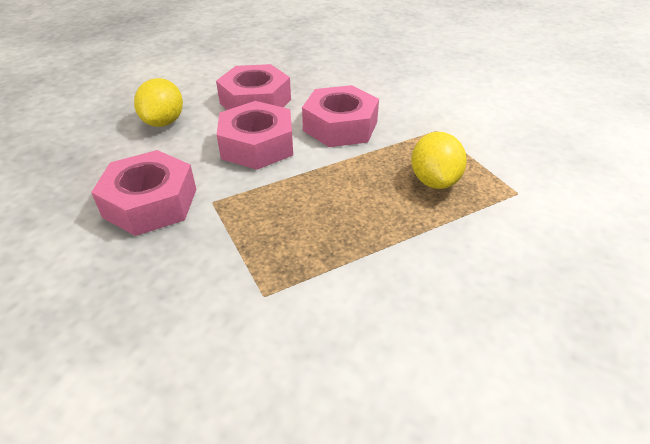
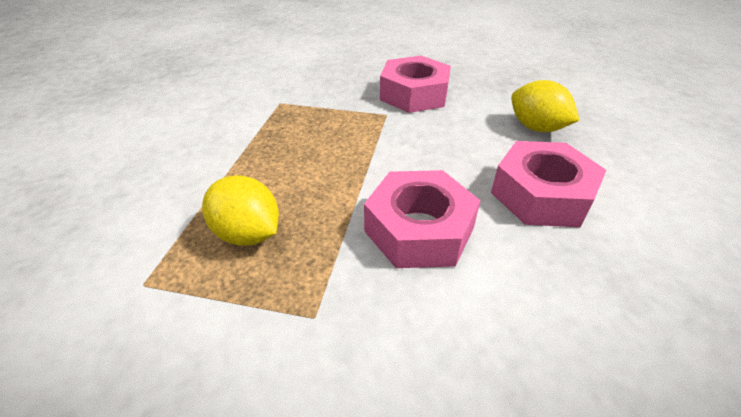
camera: 130 degrees right, 0 degrees up
pink nut [217,101,293,170] -> none

